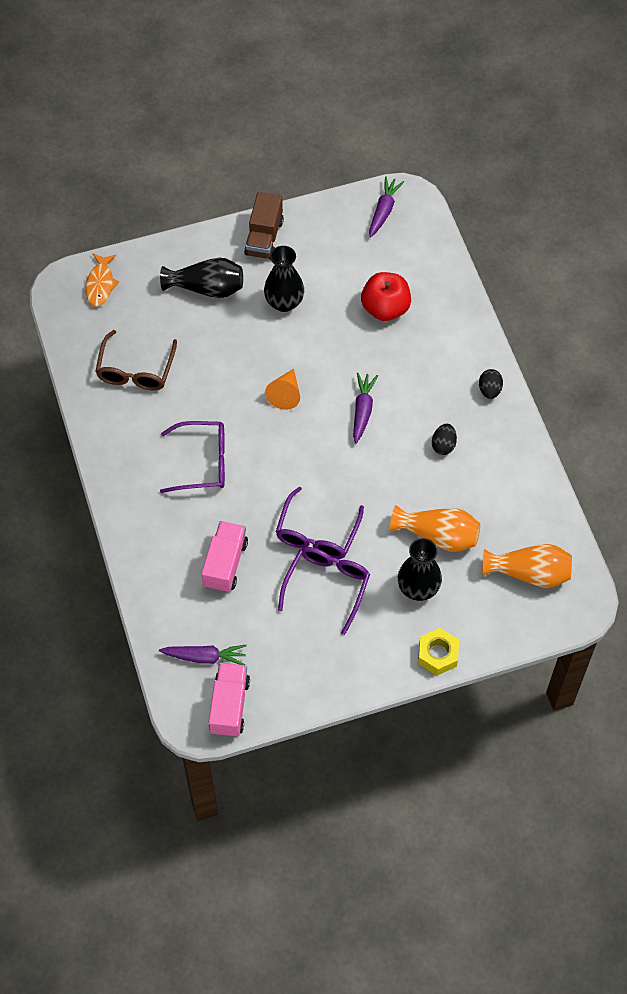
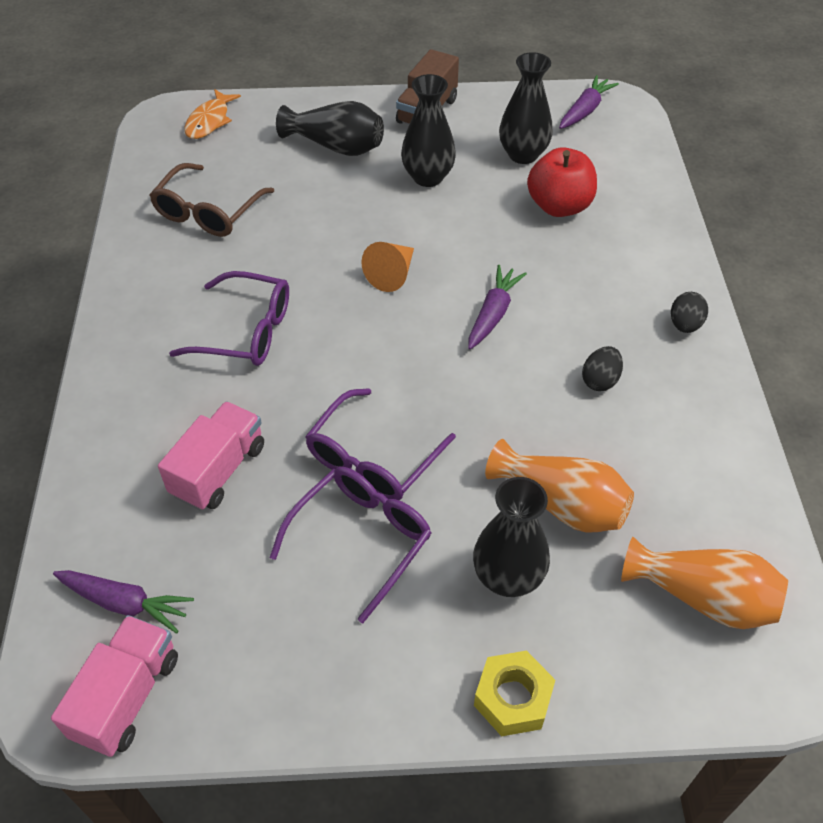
camera: 15 degrees right, 10 degrees down
none -> black vase [499,52,553,164]

